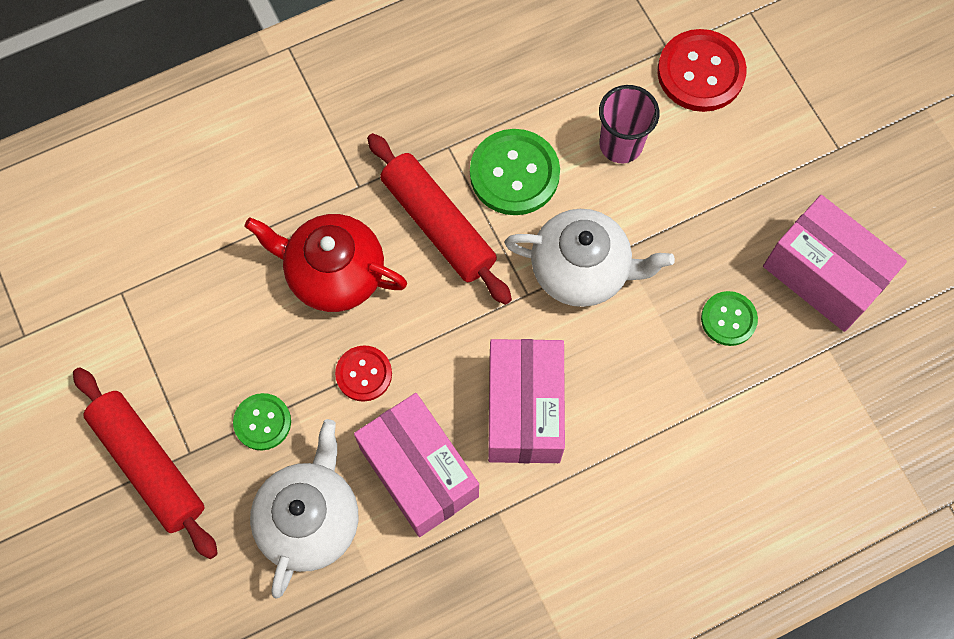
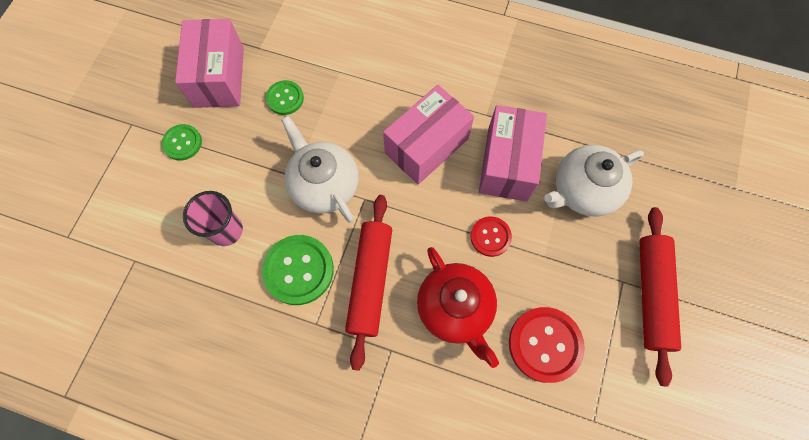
camera: 135 degrees left, 0 degrees up
green button [233,393,291,450] -> green button moved to [162,124,202,161]
red button [657,29,747,112] -> red button moved to [509,307,585,383]

